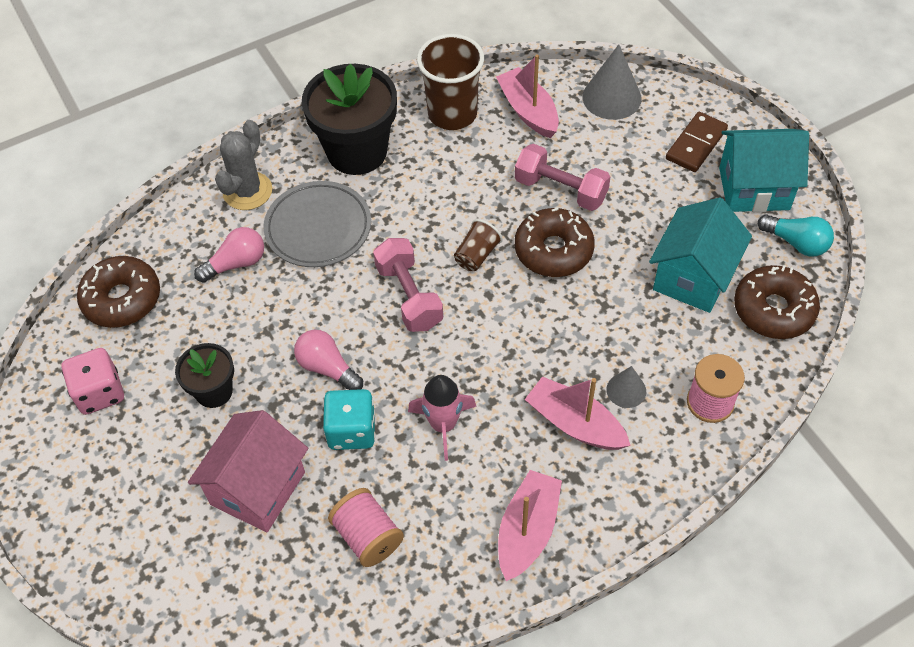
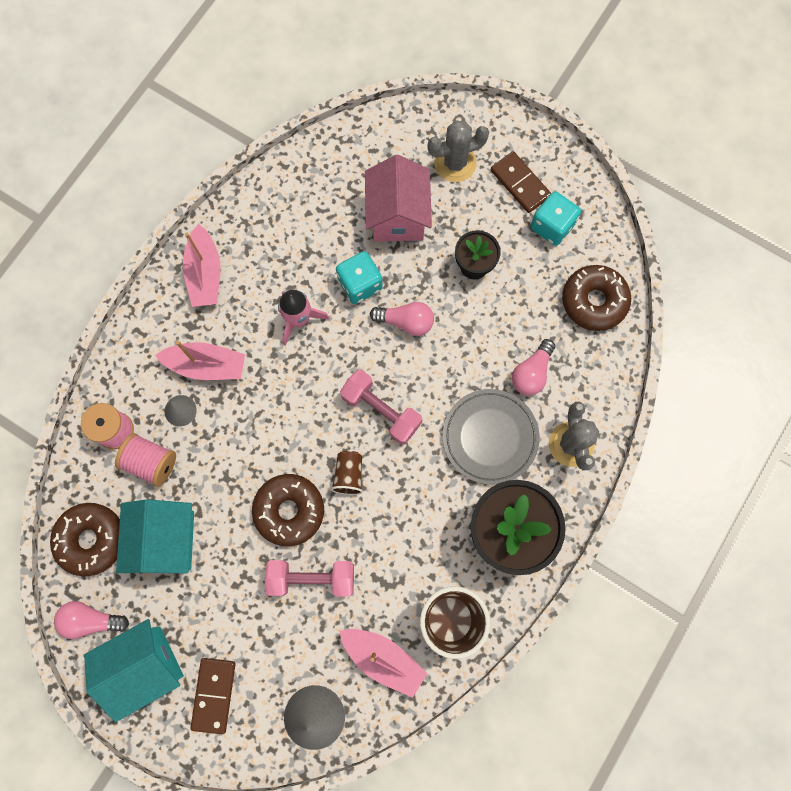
camera: 150 degrees right, 20 degrees up
pink dice [62,348,124,415] -> turquoise dice [530,191,581,246]
pink spool [328,488,404,567] -> pink spool moved to [115,433,176,487]
turquoise light bulb [758,214,834,257] -> pink light bulb [54,601,129,639]
none -> grey cactus [427,120,489,182]
none -> brown domino [491,151,551,213]

